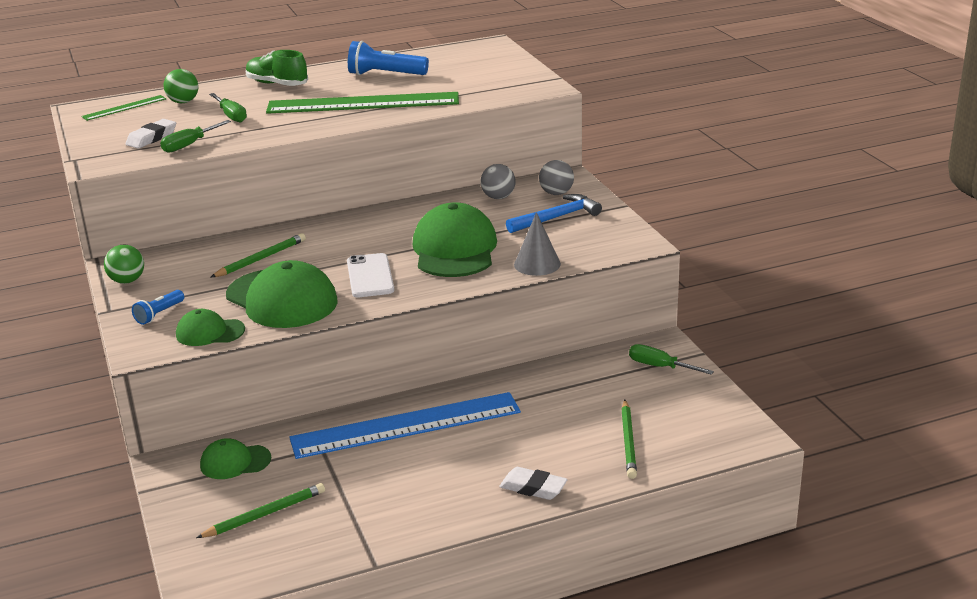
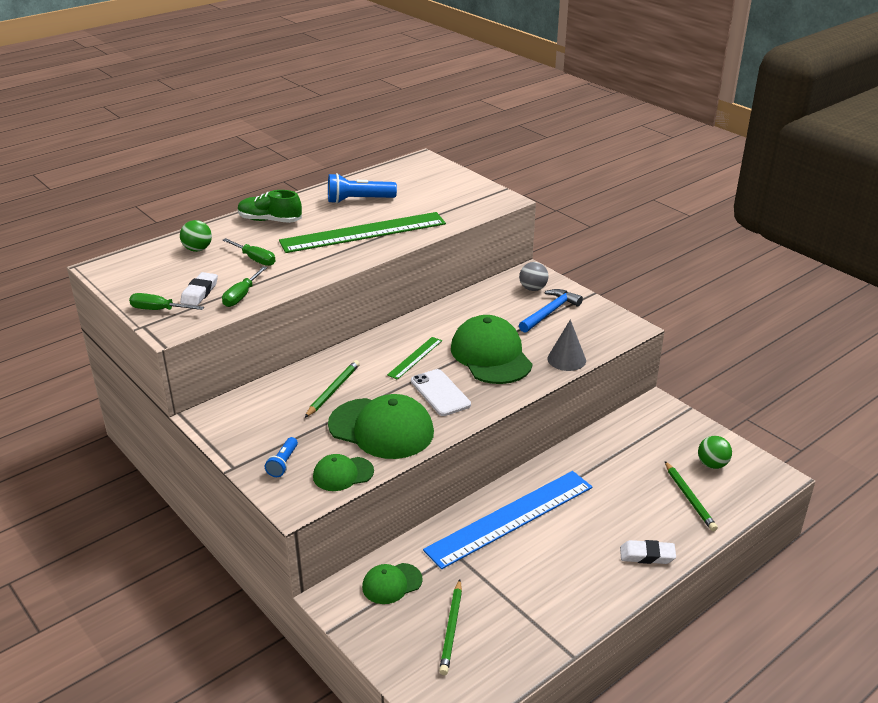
camera: 20 degrees left, 5 degrees up
green ruler [81,95,166,121] -> green ruler moved to [387,337,442,380]
green ball [104,245,144,284] -> green ball moved to [698,436,732,469]
green pencil [196,483,325,538] -> green pencil turned 150 degrees clockwise [439,579,462,675]
grey ball [481,164,515,199] -> none
green screwdriver [629,344,714,375] -> green screwdriver moved to [129,293,204,310]

